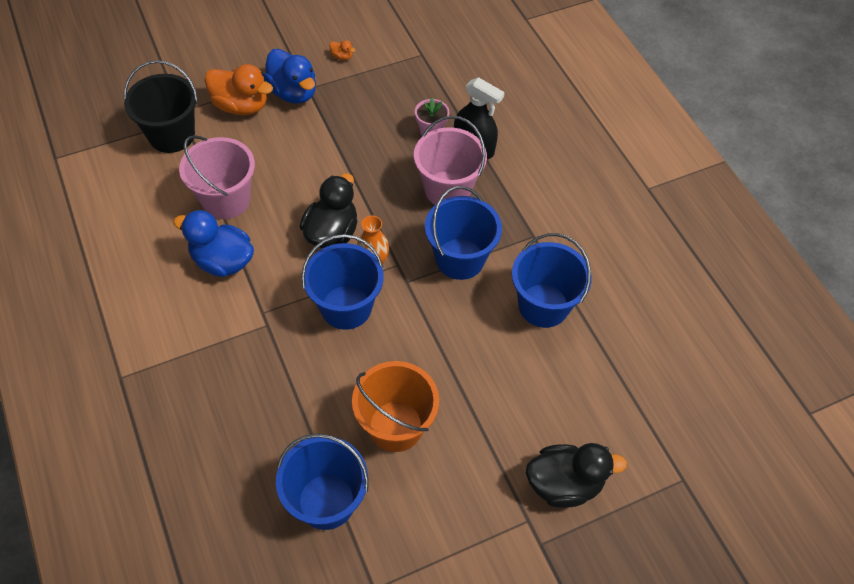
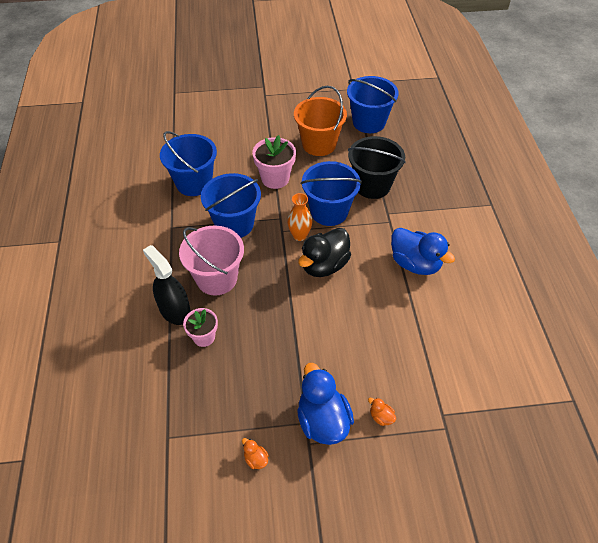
camera: 160 degrees left, 5 degrees down
black bucket [124,60,198,153] -> black bucket moved to [348,136,406,199]
pink bucket [179,135,255,219] -> none
orange duck [205,64,273,115] -> orange duck [368,398,396,426], size x0.41
black duck [526,443,627,508] -> none
none -> pink flower pot [252,135,296,189]

